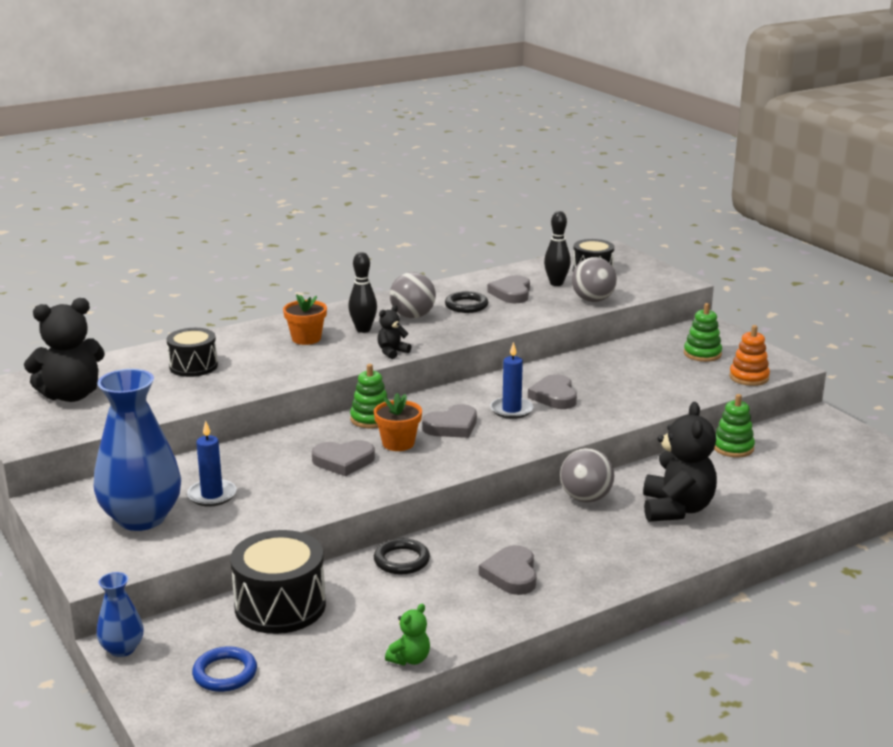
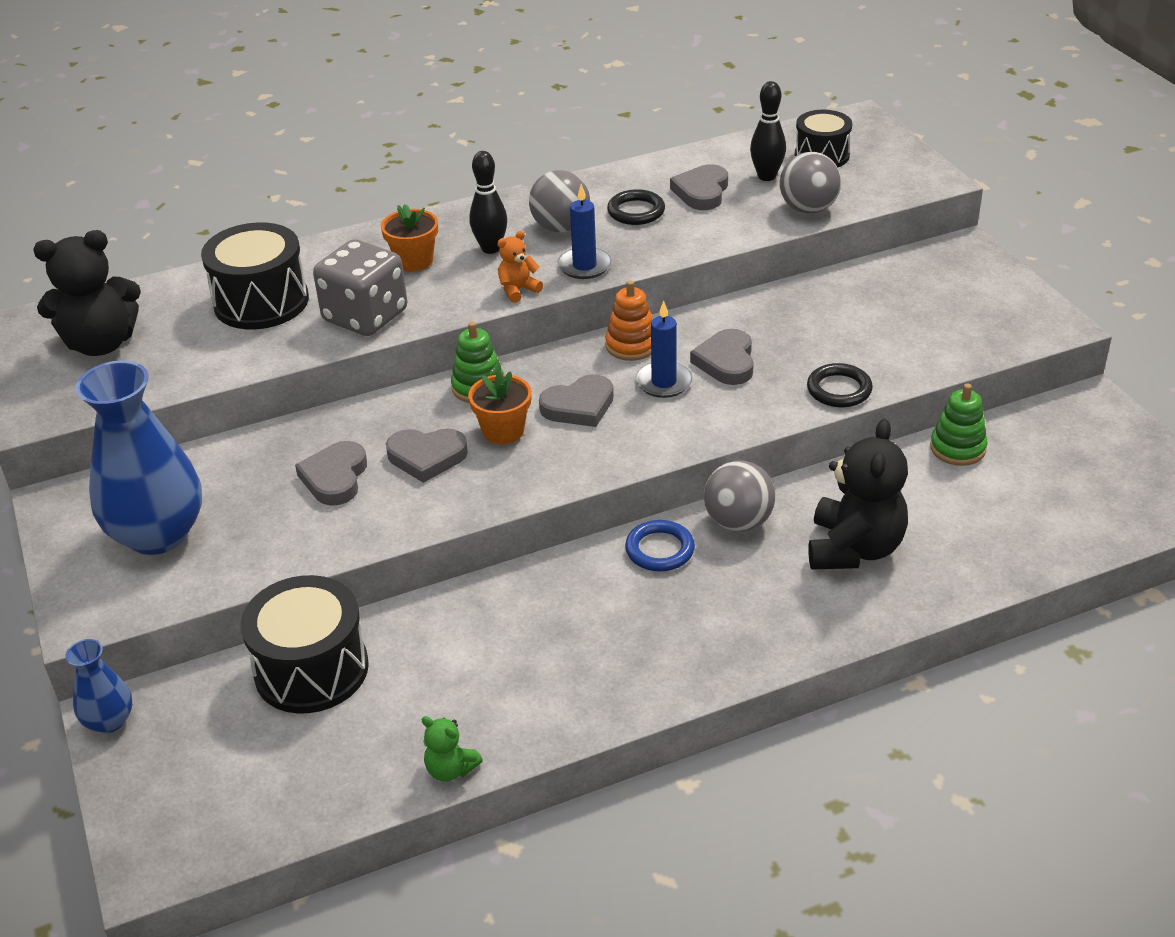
camera: 10 degrees right, 15 degrees up
black drum [167,328,218,377] -> black drum [201,222,309,330], size x1.54
blue candle [187,421,236,507] -> blue candle moved to [558,184,612,279]
blue ring [192,646,257,692] -> blue ring moved to [625,520,695,571]
black ring [374,538,430,574] -> black ring moved to [807,363,873,407]
black teddy bear [377,305,411,359] -> orange teddy bear [497,231,543,303]
green teddy bear [385,604,430,666] -> green teddy bear turned 75 degrees clockwise [422,716,483,781]
grey heart [479,545,537,595] -> grey heart moved to [295,441,367,506]
green stacking toy [684,303,722,362] -> none
orange stacking toy [729,325,770,386] -> orange stacking toy moved to [605,280,652,361]
none -> grey dice [313,239,407,336]

